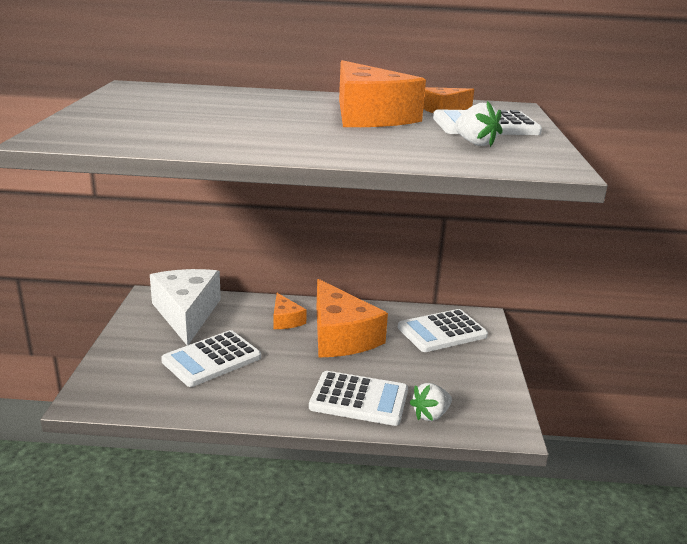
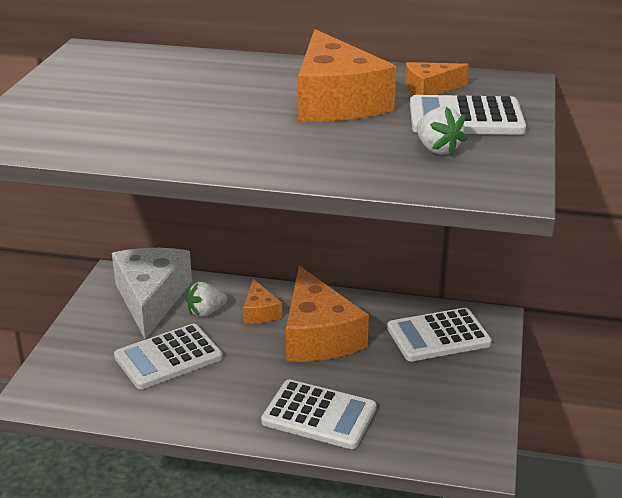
camera: 10 degrees right, 5 degrees up
white strawberry [410,383,452,421] -> white strawberry moved to [186,282,227,317]

